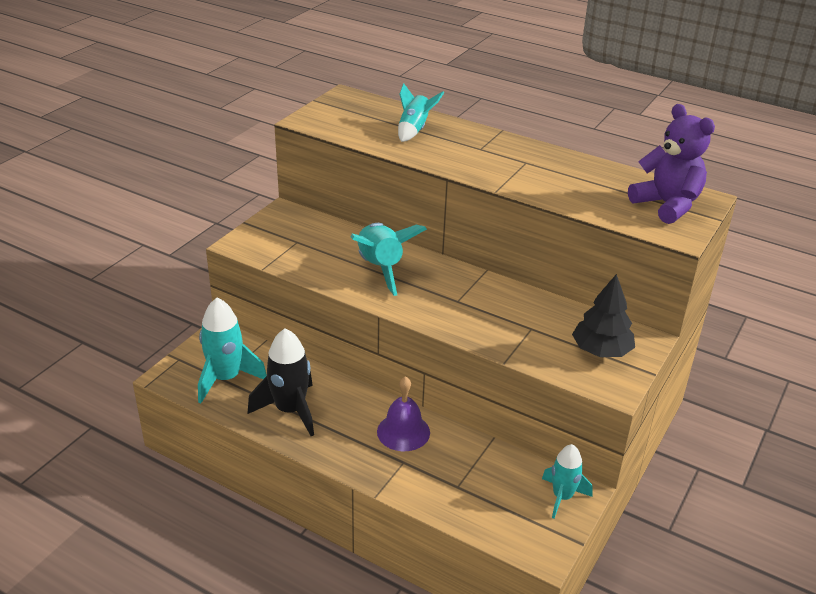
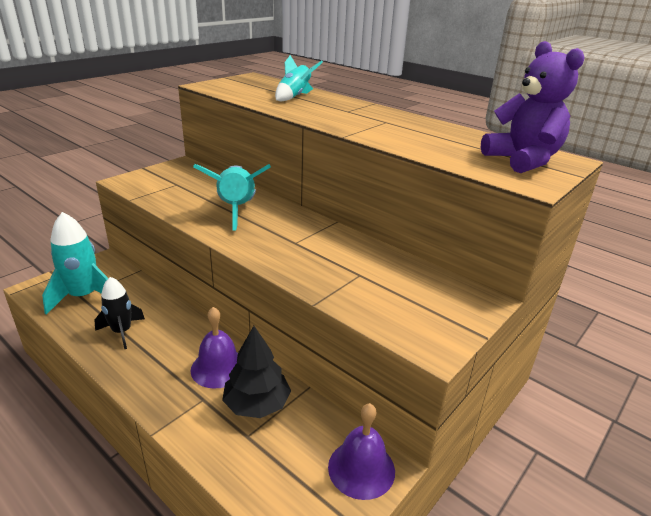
camera: 10 degrees right, 5 degrees down
black rocket [247,328,314,436] -> black rocket [94,277,145,350], size x0.65
turquoise rocket [542,444,593,519] -> purple bell [328,403,395,500]
black tree [572,274,635,357] -> black tree moved to [222,326,291,418]

